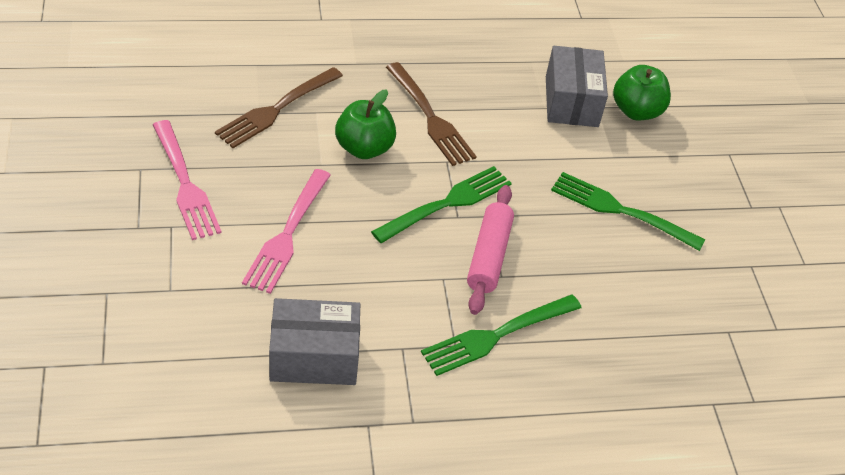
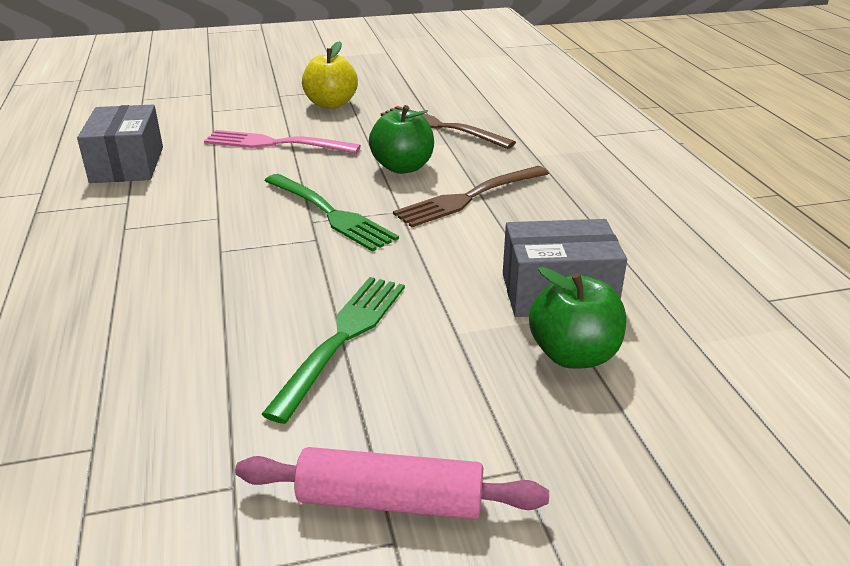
camera: 90 degrees right, 15 degrees down
pink fork [153,120,222,240] -> yellow apple [302,41,358,109]
green fork [421,295,582,376] -> none
pink rolling pin [467,185,514,315] -> pink rolling pin moved to [235,447,549,519]

